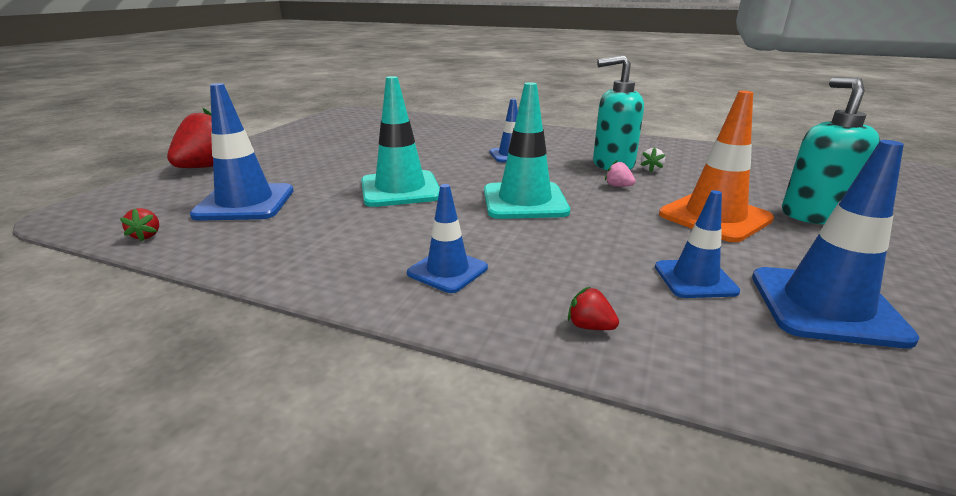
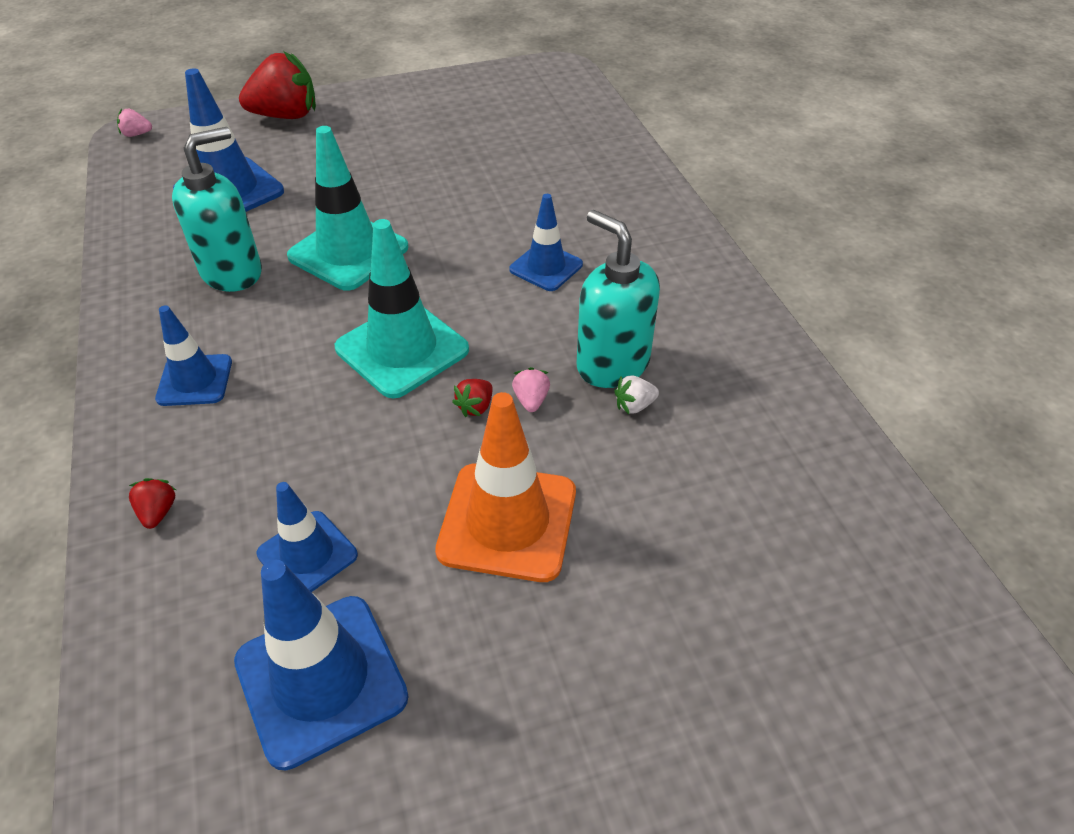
camera: 50 degrees right, 20 degrees up
red strawberry [120,208,159,241] -> red strawberry moved to [452,379,492,417]
turquoise soap dispenser [782,77,880,225] -> turquoise soap dispenser moved to [172,127,262,292]
none -> pink strawberry [117,108,152,137]

